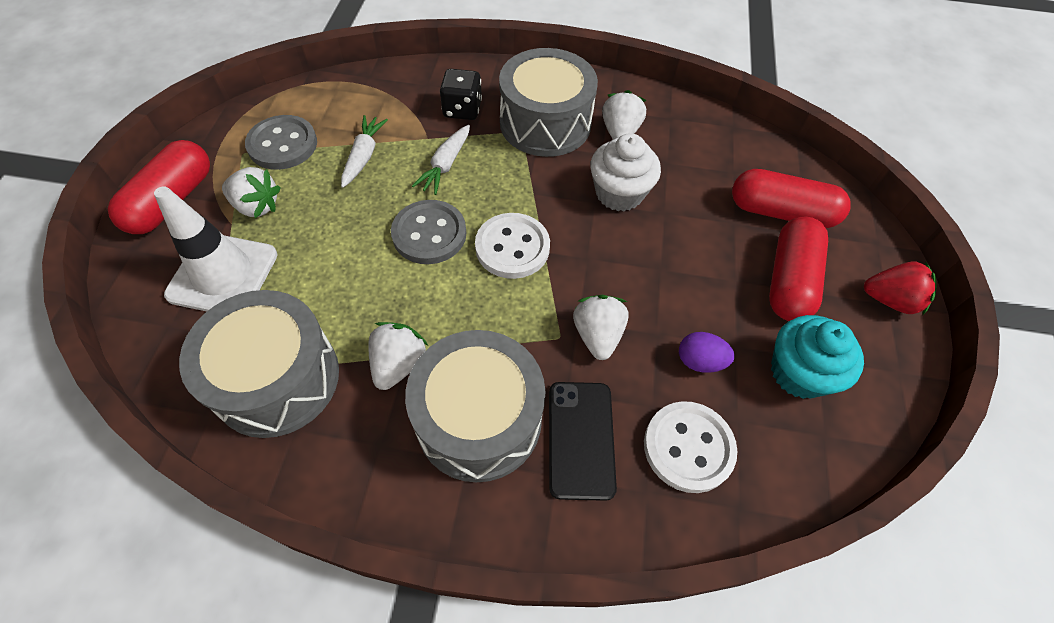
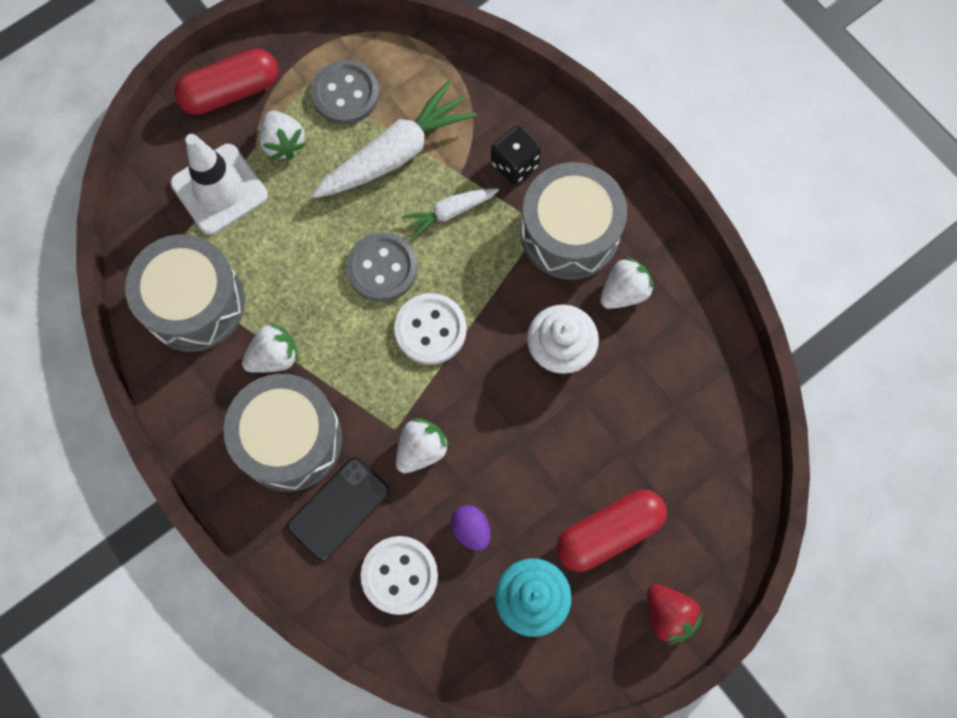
camera: 45 degrees right, 15 degrees up
white carrot [341,115,388,188] -> white carrot [312,81,477,198], size x1.84
red capsule [732,169,851,228] -> none

